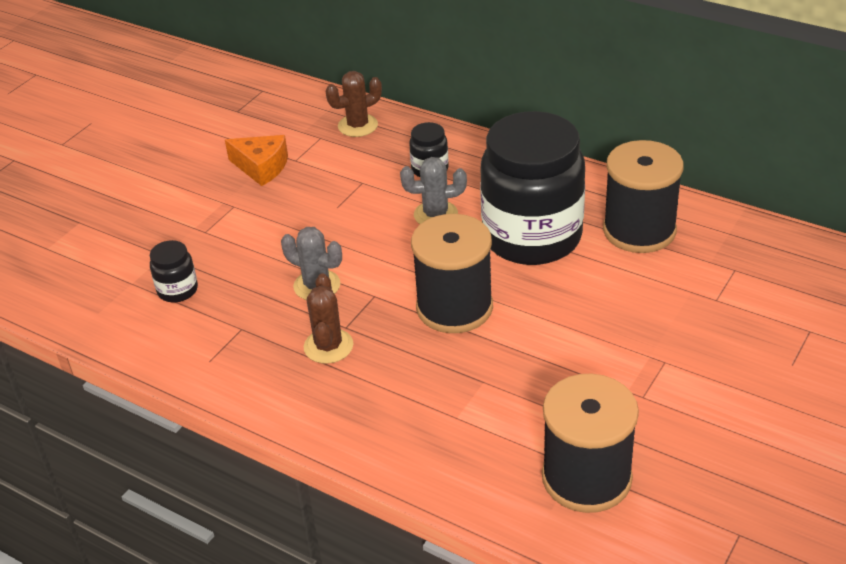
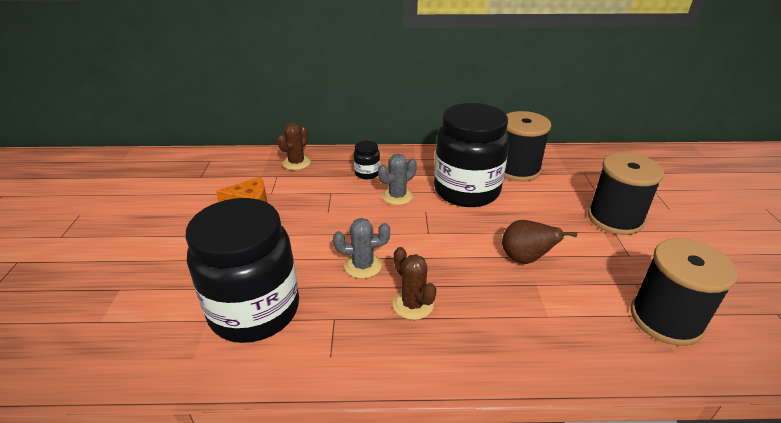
camera: 35 degrees left, 5 degrees down
black jar [150,240,198,302] -> black jar [186,198,299,343], size x2.47
black spool [411,214,493,333] -> black spool moved to [588,153,664,235]
none -> brown pear [502,220,577,264]

